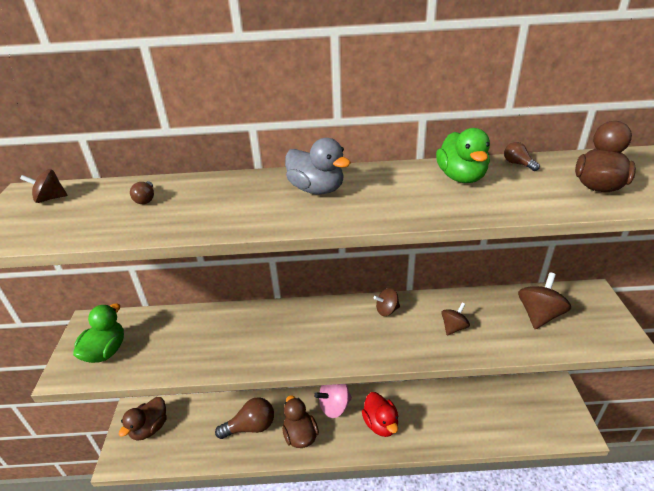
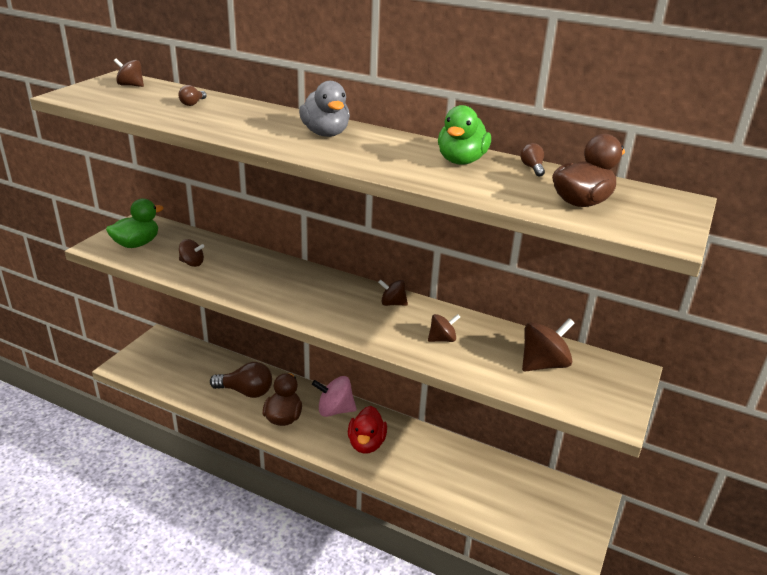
camera: 25 degrees right, 5 degrees down
brown duck [119,397,167,441] -> none
none -> brown spinning top [179,239,204,267]

